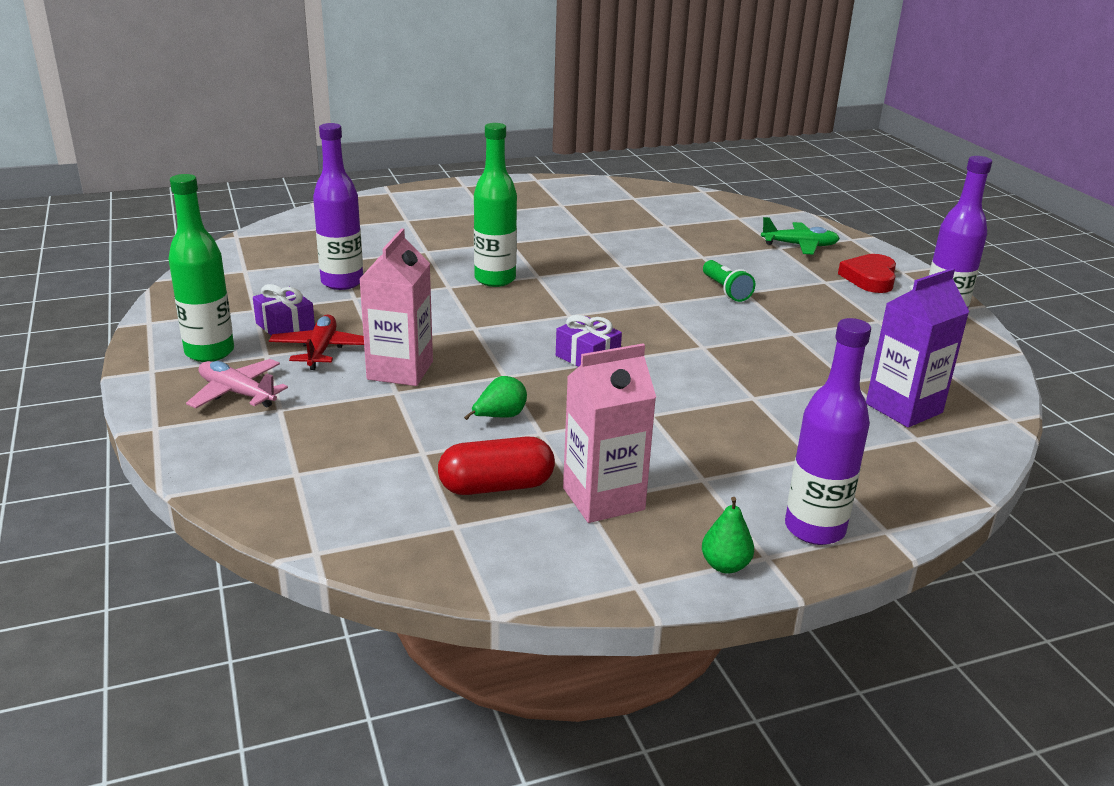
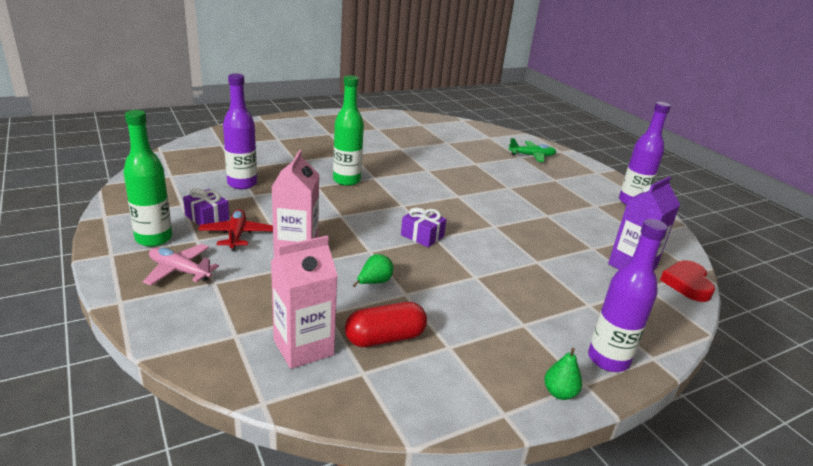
camera: 10 degrees left, 0 degrees up
pink carton [563,344,656,523] -> pink carton moved to [271,236,338,369]
green flashlight [703,260,755,302] -> none
red heart [838,254,896,293] -> red heart moved to [660,260,715,302]

